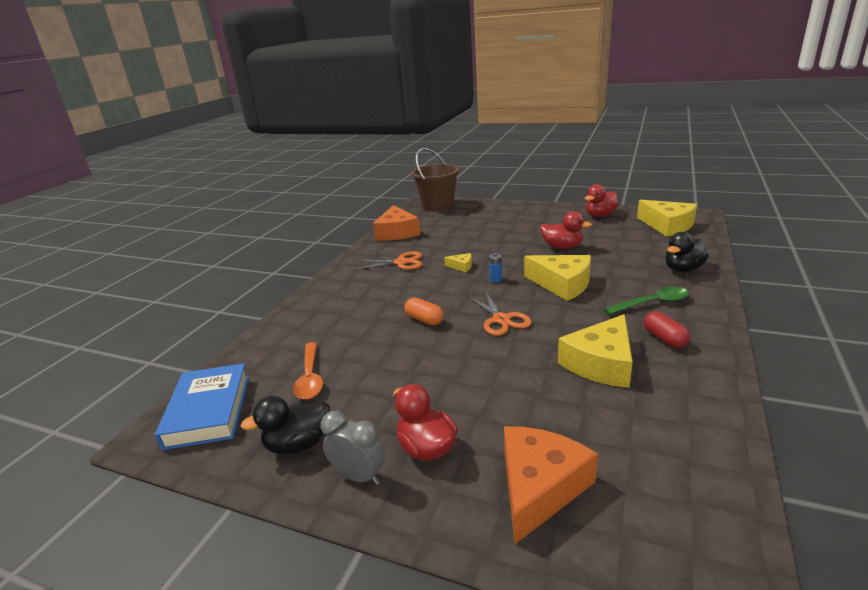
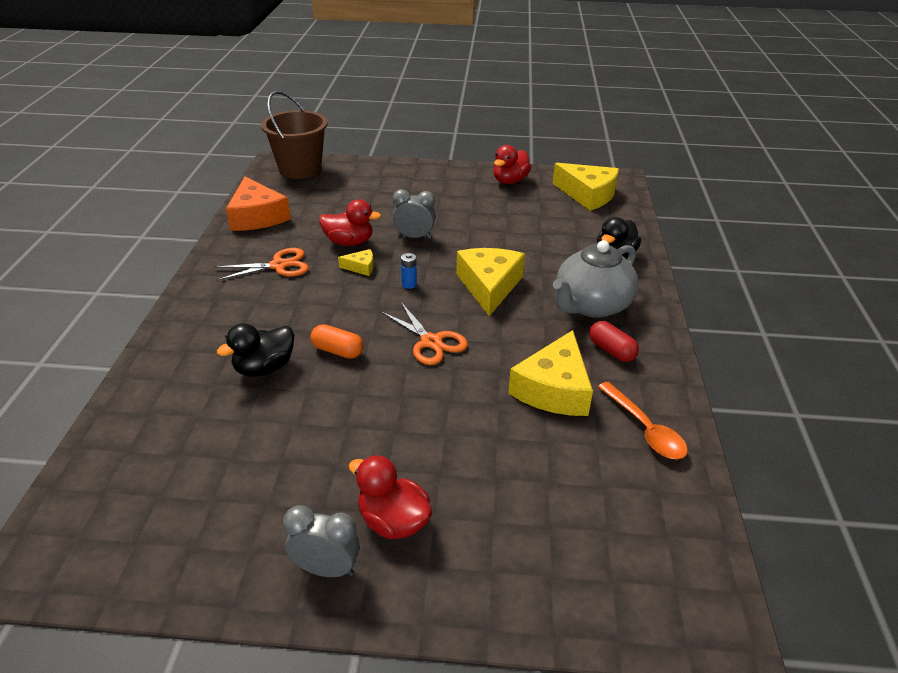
camera: 20 degrees left, 10 degrees up
blue book [155,363,249,450] -> none
black duck [240,396,330,455] -> black duck moved to [217,323,294,377]
orange spoon [293,342,323,400] -> orange spoon moved to [598,382,688,459]
orange cheese [504,426,598,544] -> none
yellow cheese [524,255,591,301] -> yellow cheese turned 105 degrees counterclockwise [456,248,525,316]
red duck [540,211,592,249] -> red duck moved to [319,199,381,246]
green spoon [604,287,689,315] -> grey teapot [553,240,639,318]
none -> grey clock [393,189,435,239]

